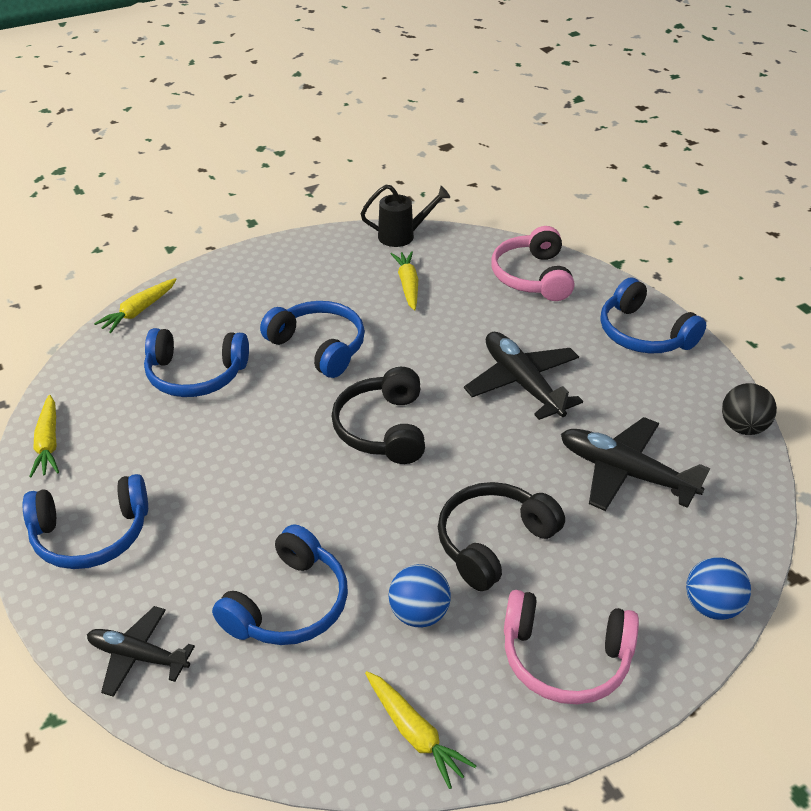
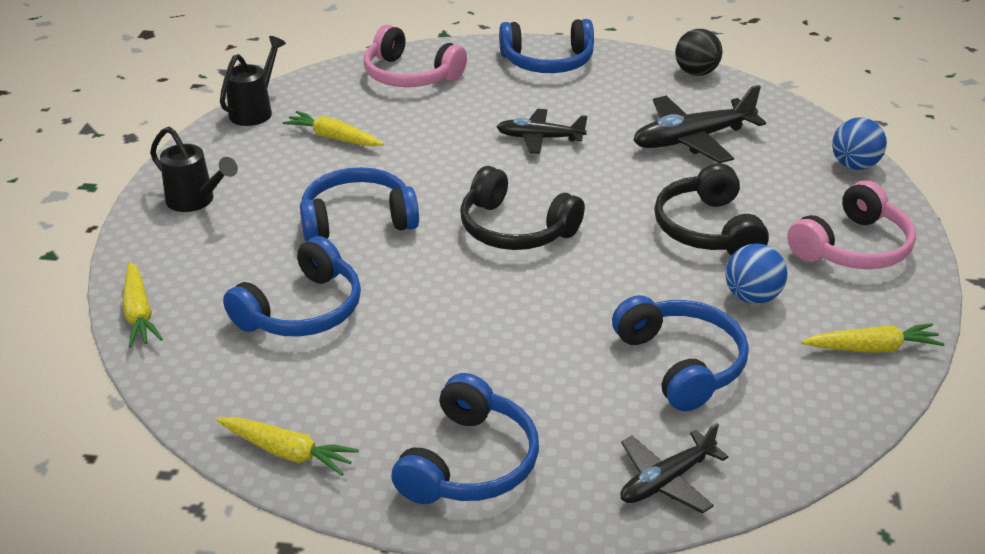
camera: 55 degrees left, 5 degrees down
black plane [464,332,583,420] -> black plane [497,109,587,154], size x0.64
none -> black watering can [150,127,238,212]

